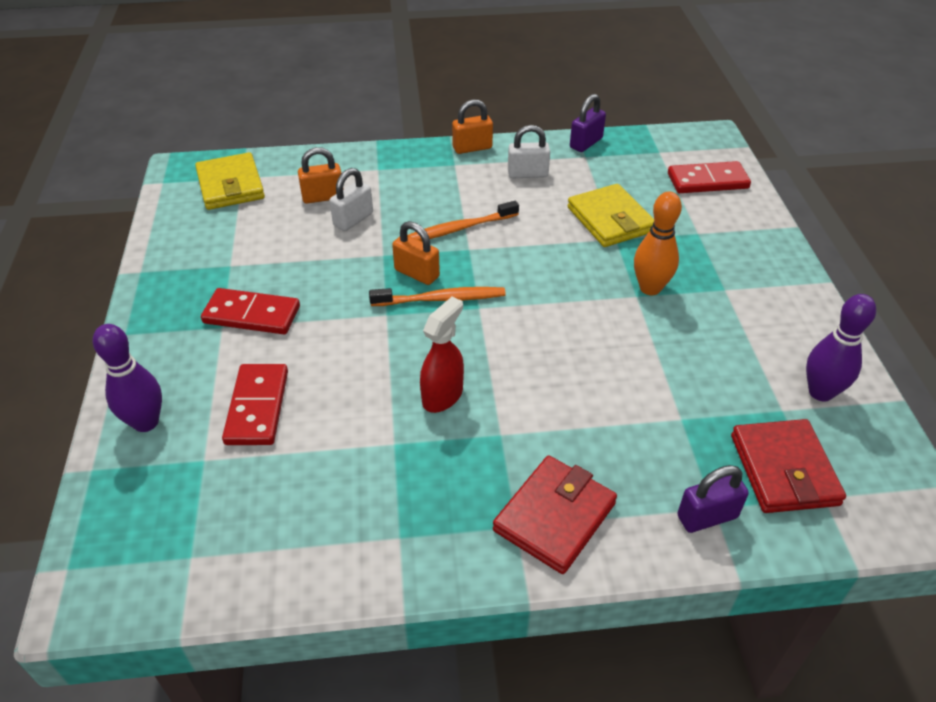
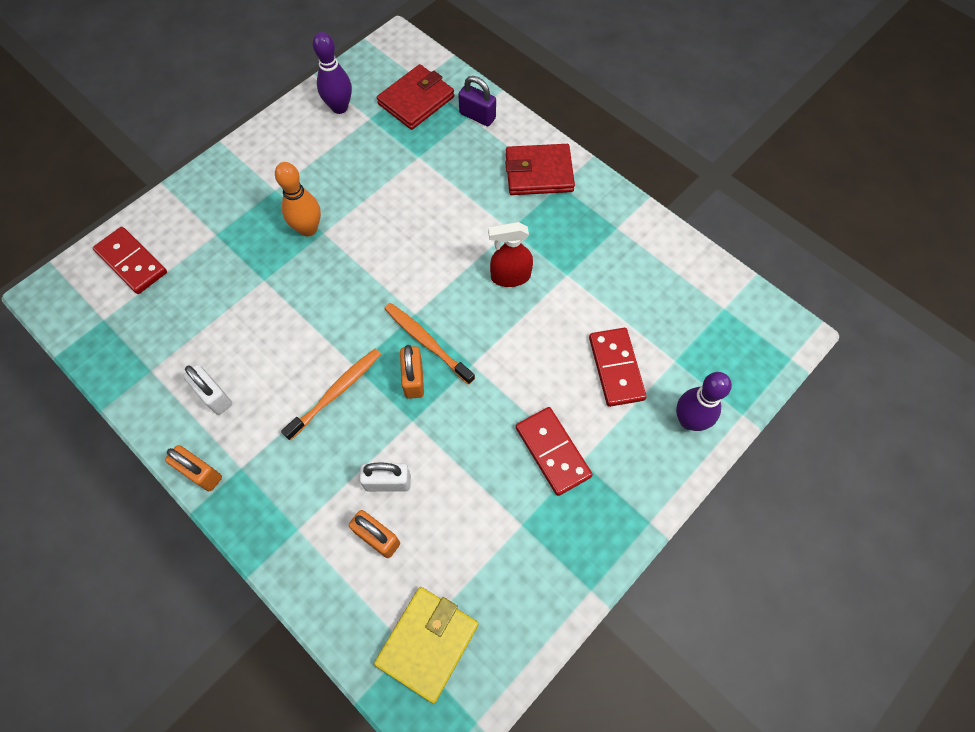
camera: 130 degrees left, 20 degrees up
red domino [222,364,288,445] -> red domino turned 60 degrees counterclockwise [589,328,647,407]
orange toothbrush [409,201,519,241] -> orange toothbrush turned 75 degrees counterclockwise [281,349,381,440]
yellow wallet [567,184,654,247] -> none
purple padlock [570,94,606,152] -> none

